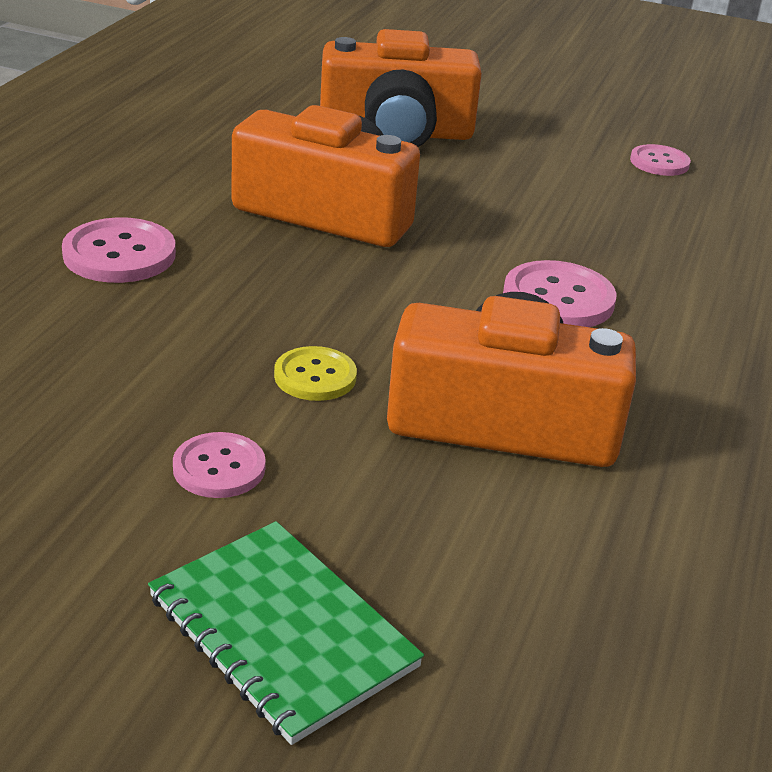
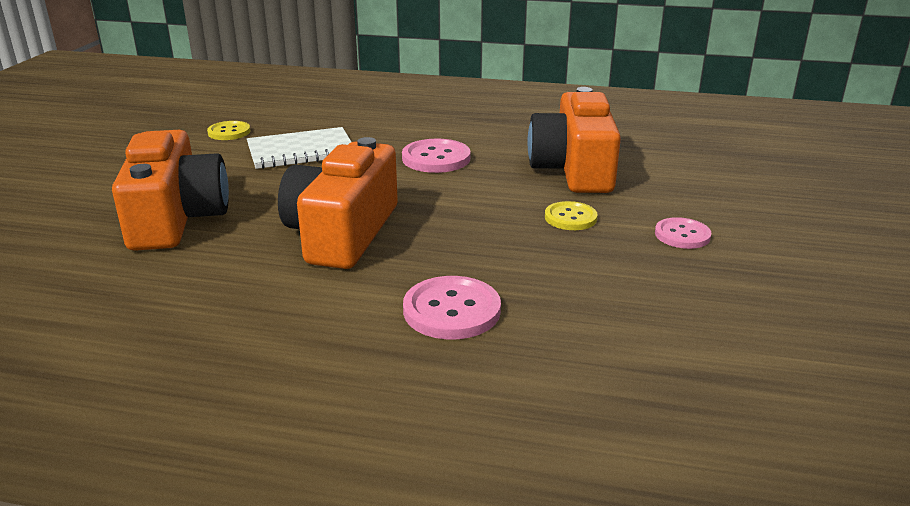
camera: 95 degrees left, 5 degrees down
green notebook [148,521,424,745] -> none
pink button [630,144,691,176] -> yellow button [207,121,250,140]
none -> white notebook [247,127,351,169]

